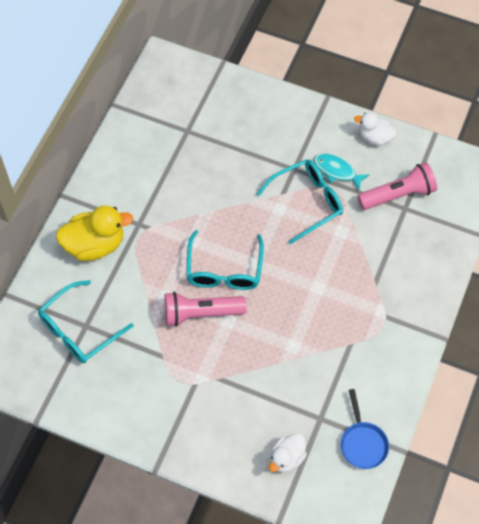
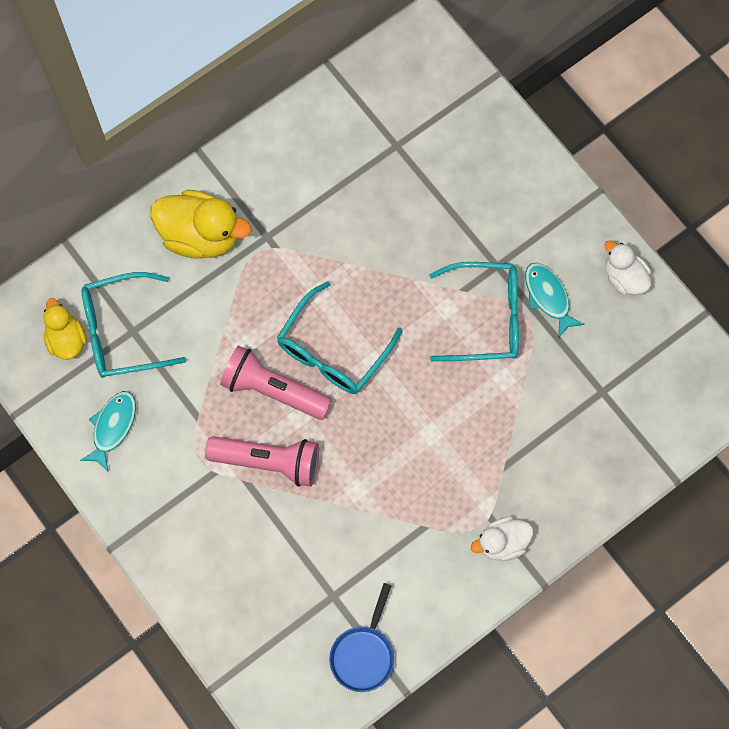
camera: 30 degrees right, 10 degrees up
white duck [269,433,307,472] -> white duck moved to [471,516,533,561]
pink flashlight [358,163,437,210] -> pink flashlight moved to [205,436,319,487]
none -> yellow duck [43,298,87,360]
none -> turquoise fish [80,391,136,471]

